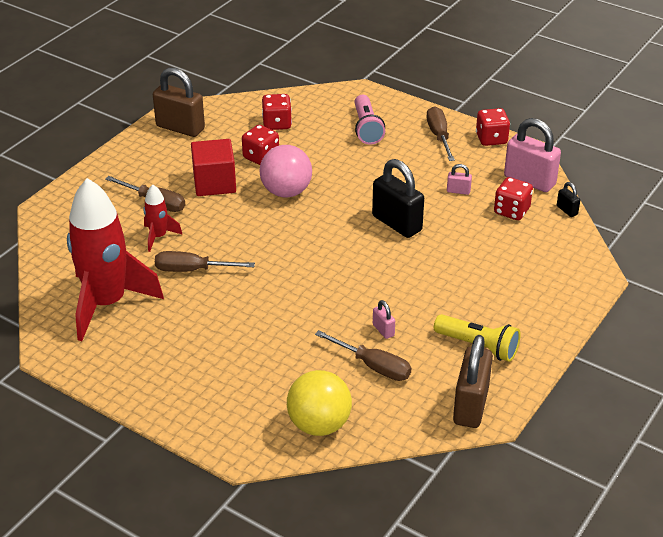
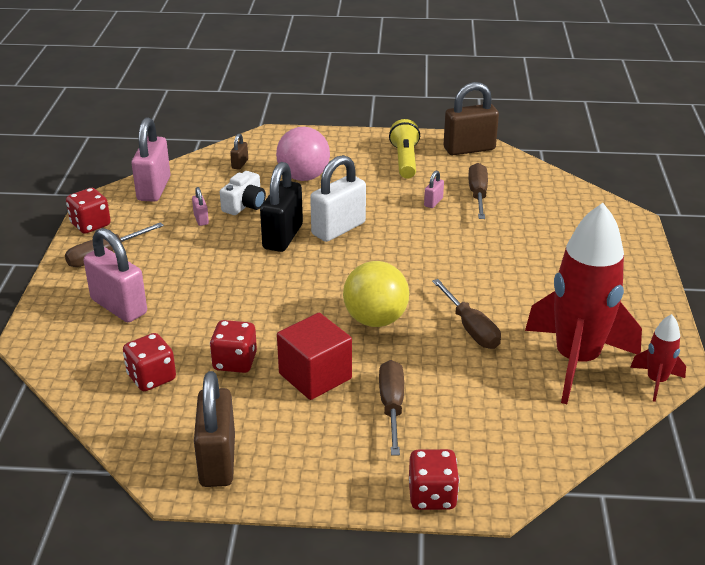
camera: 120 degrees left, 5 degrees down
red rocket [143,184,183,252] -> red rocket moved to [630,314,686,402]
pink ball [260,145,312,197] -> pink ball moved to [276,127,330,181]
yellow ball [287,370,352,436] -> yellow ball moved to [343,261,409,327]
pink flashlight [355,95,385,144] -> pink padlock [84,228,147,322]
red dice [494,177,533,220] -> red dice moved to [409,449,460,510]
black padlock [557,182,580,217] -> none
none -> white camera [220,171,266,215]
none -> brown padlock [230,134,248,170]
none -> white padlock [310,155,366,242]

